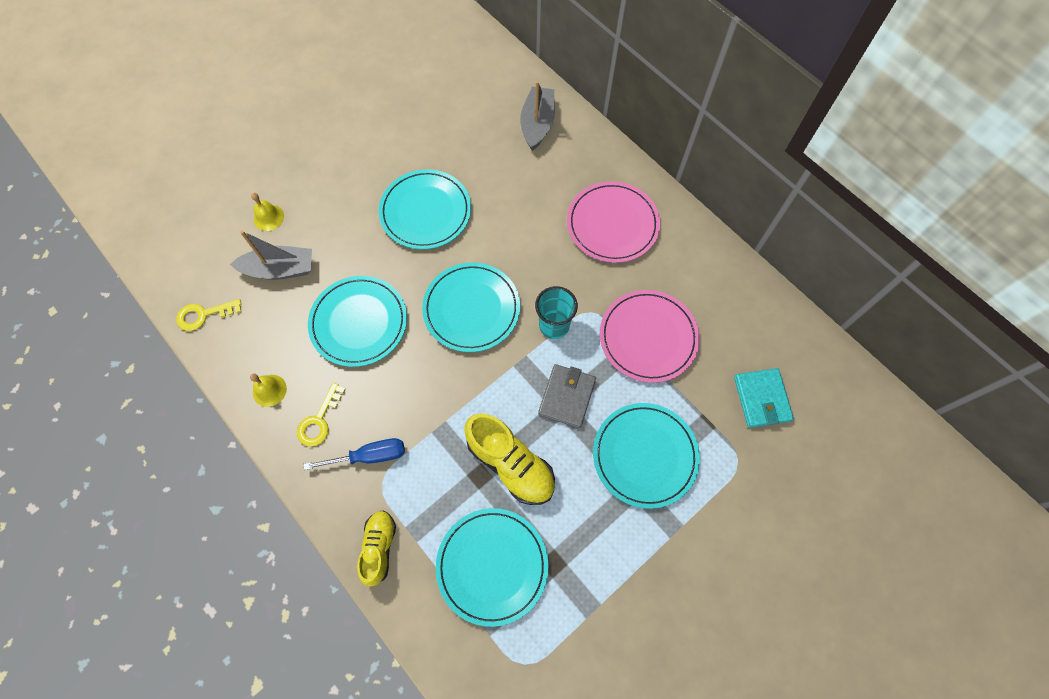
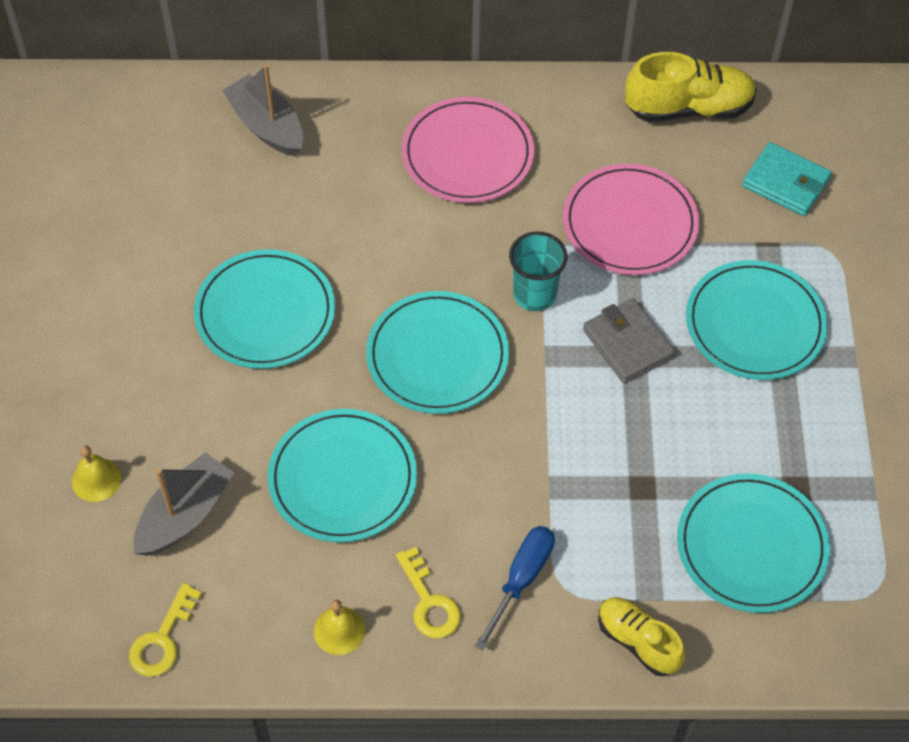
camera: 50 degrees left, 10 degrees down
yellow shoe [464,413,555,505] -> yellow shoe moved to [625,52,757,122]

